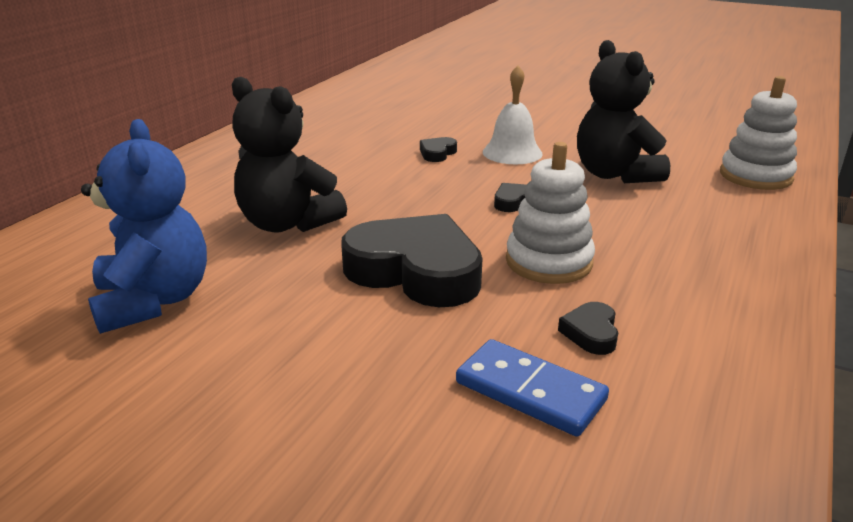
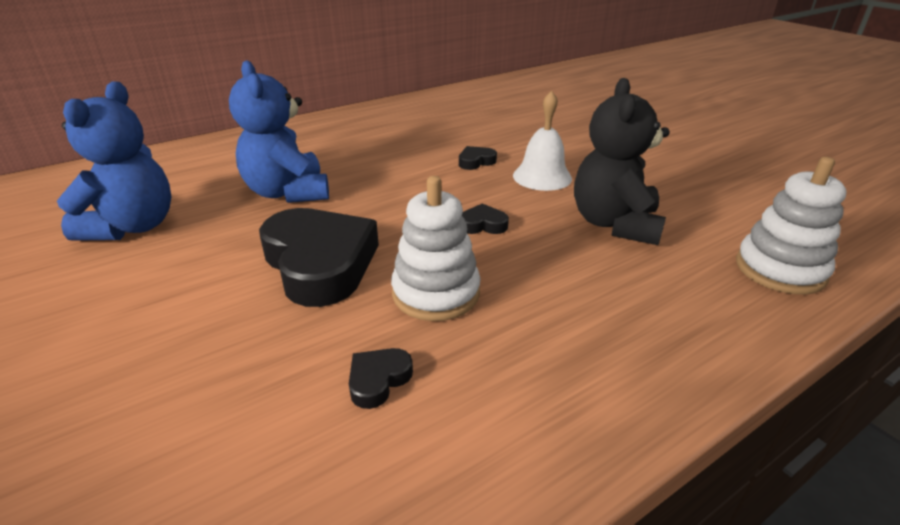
camera: 30 degrees right, 5 degrees up
black teddy bear [232,77,347,233] -> blue teddy bear [229,60,329,203]
blue domino [456,339,609,437] -> none

